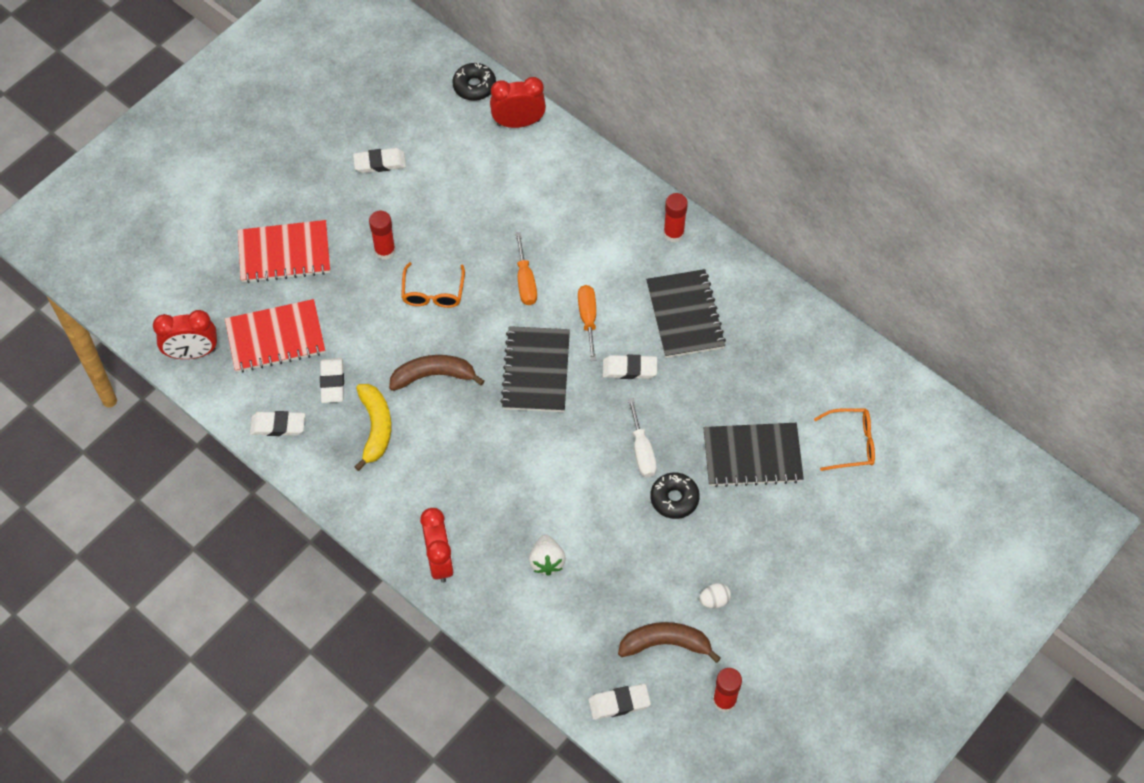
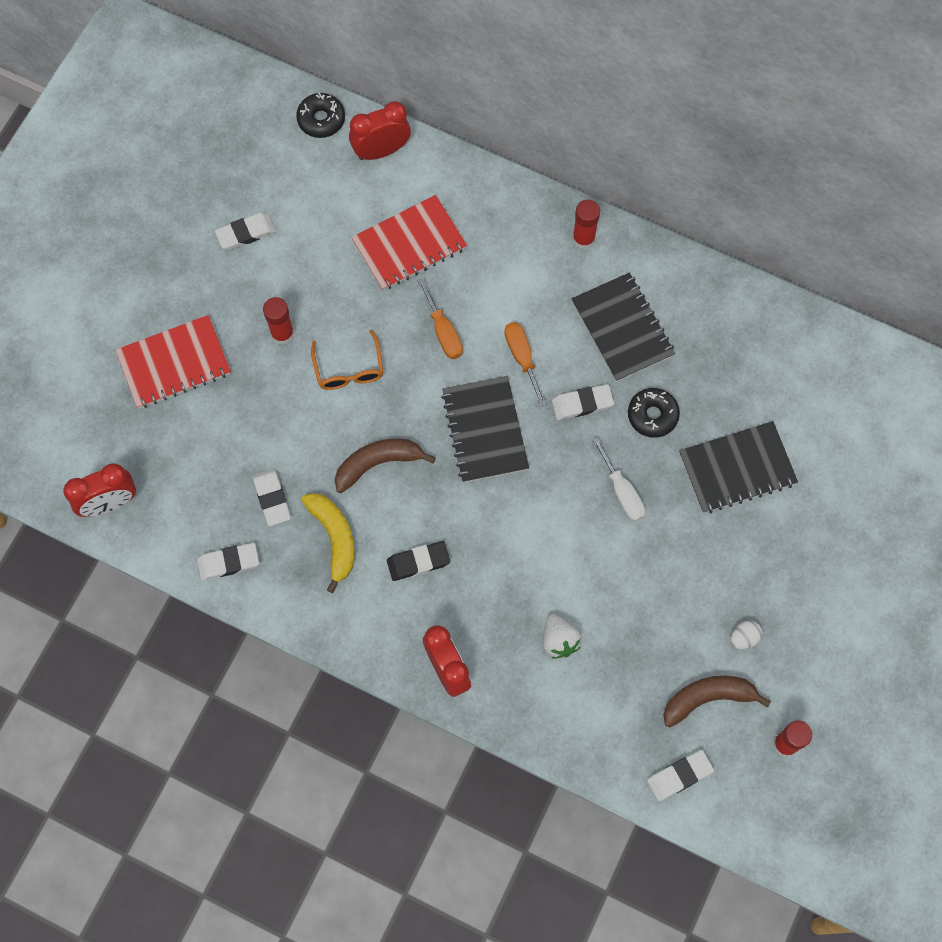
camera: 15 degrees left, 10 degrees up
red notebook [225,299,325,372] -> red notebook moved to [352,195,467,291]
black donut [650,473,700,519] -> black donut moved to [628,388,680,438]
orange glasses [814,408,875,471] -> none
none -> black eraser [387,541,450,581]

